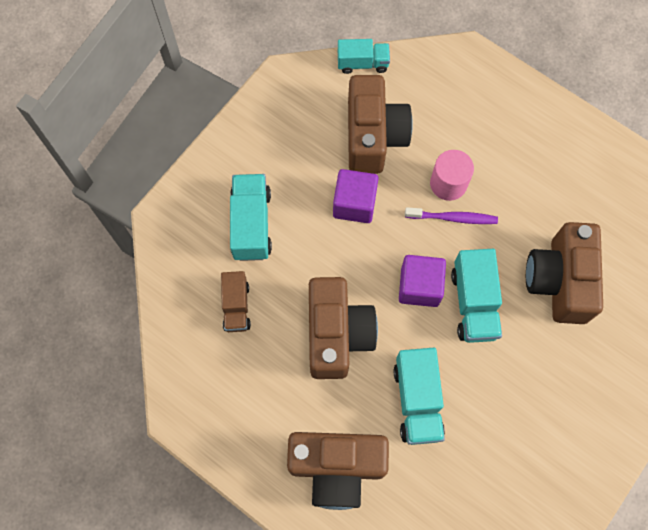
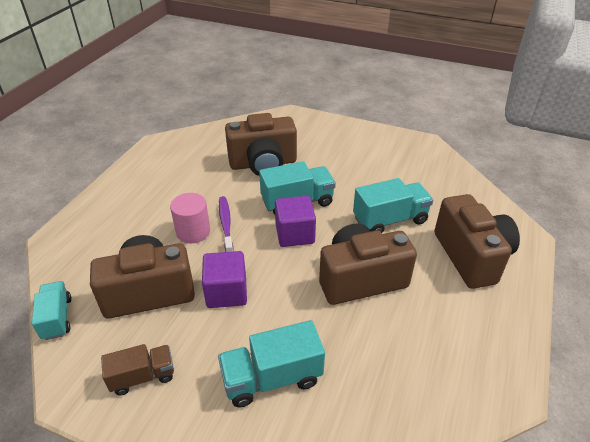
camera: 105 degrees left, 30 degrees down
brown truck [221,271,251,332] -> brown truck moved to [101,344,174,395]

